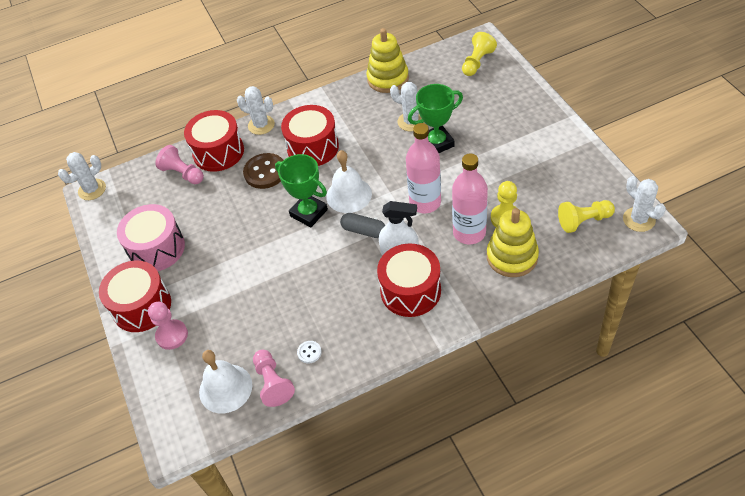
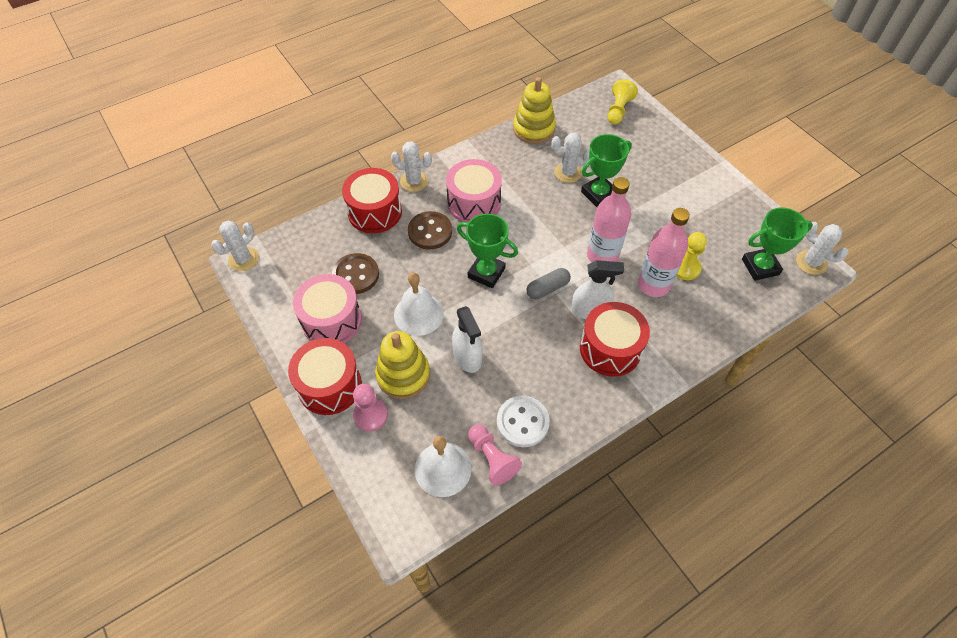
camera: 15 degrees left, 5 degrees up
pink pawn [155,145,204,184] -> none
red drum [281,105,339,166] -> pink drum [446,159,502,222]
white button [297,341,322,363] -> white button [497,396,550,447], size x2.10
white bell [326,150,372,213] -> white bell moved to [394,273,444,336]
grey capsule [340,213,385,238] -> grey capsule turned 45 degrees counterclockwise [526,268,571,299]
yellow stacking toy [487,208,539,277] -> yellow stacking toy moved to [375,331,430,399]
yellow pawn [558,200,615,233] -> green trophy [742,207,813,281]
none -> brown button [332,253,379,294]
none -> white spray bottle [452,306,483,373]

